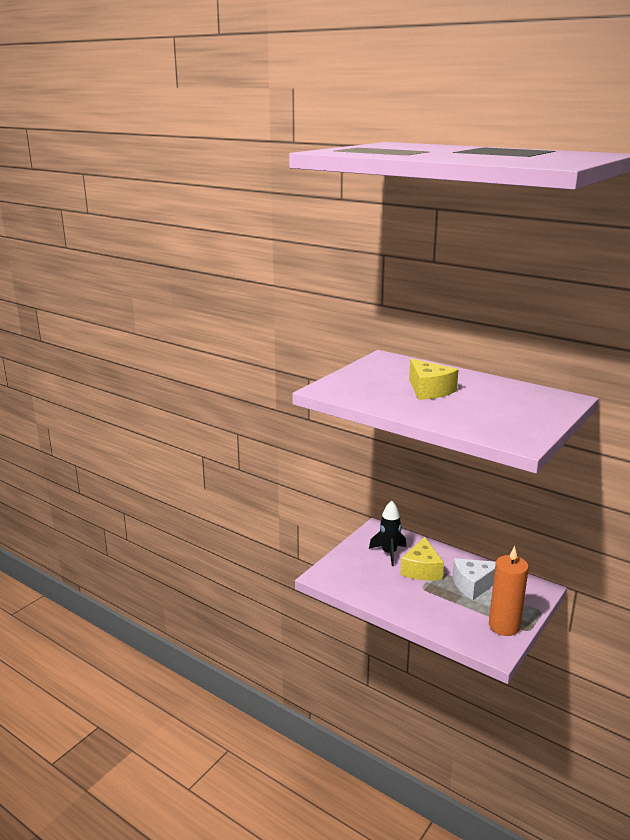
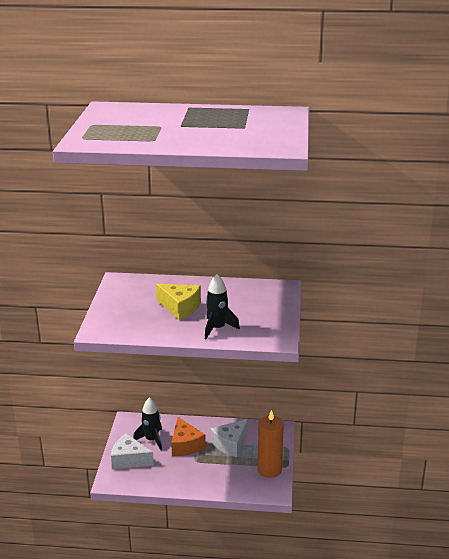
camera: 30 degrees left, 5 degrees up
yellow cheese [400,537,444,580] -> orange cheese [171,417,206,456]
none -> white cheese [111,433,154,469]
none -> black rocket [205,274,240,339]

